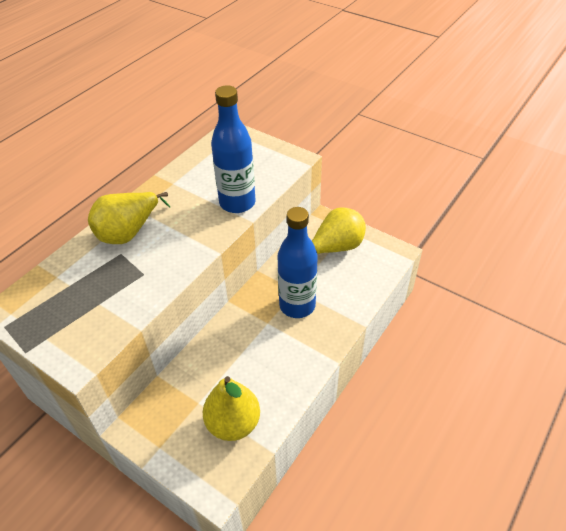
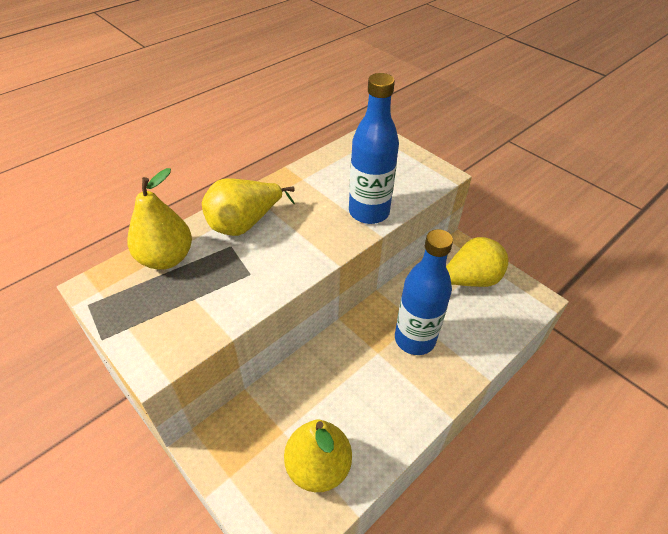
camera: 10 degrees right, 0 degrees up
none -> yellow pear [127,168,192,270]

